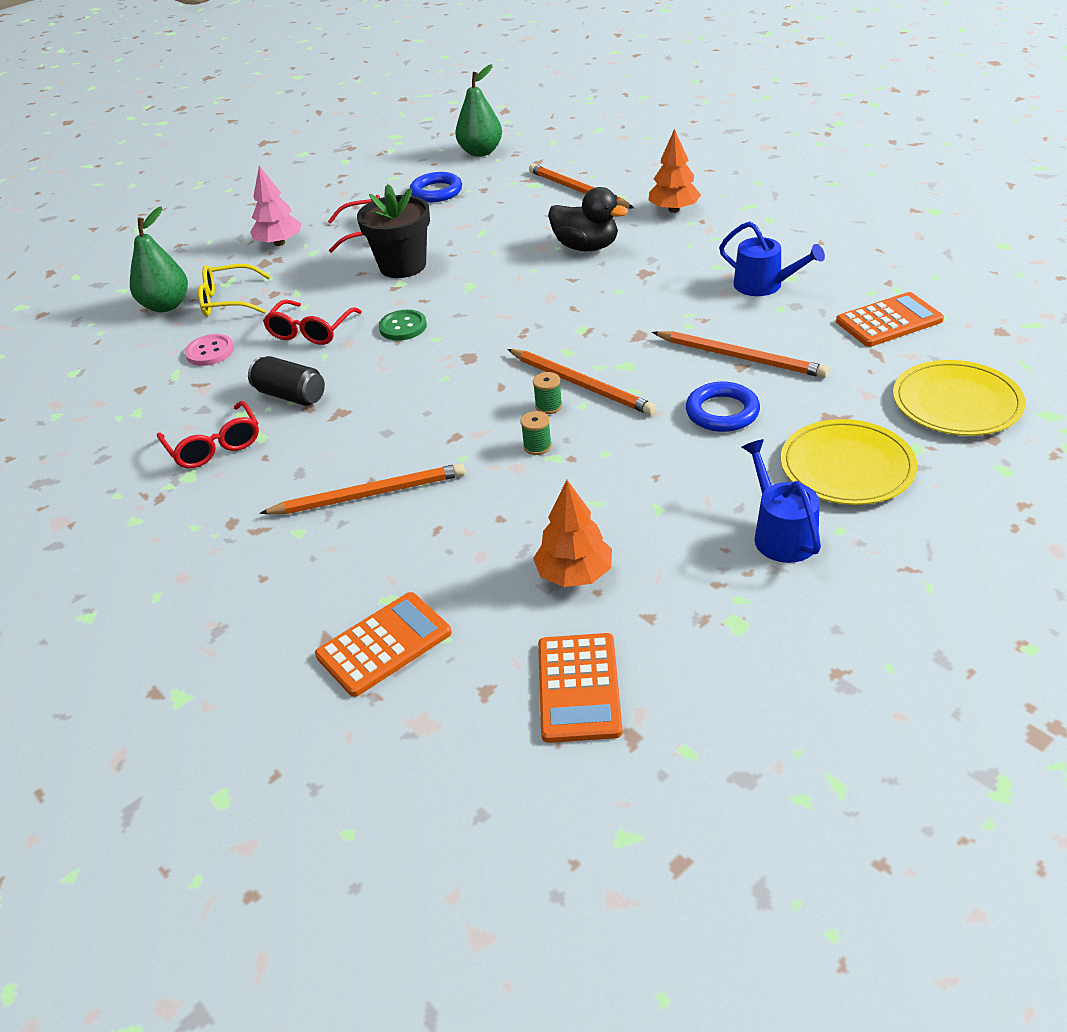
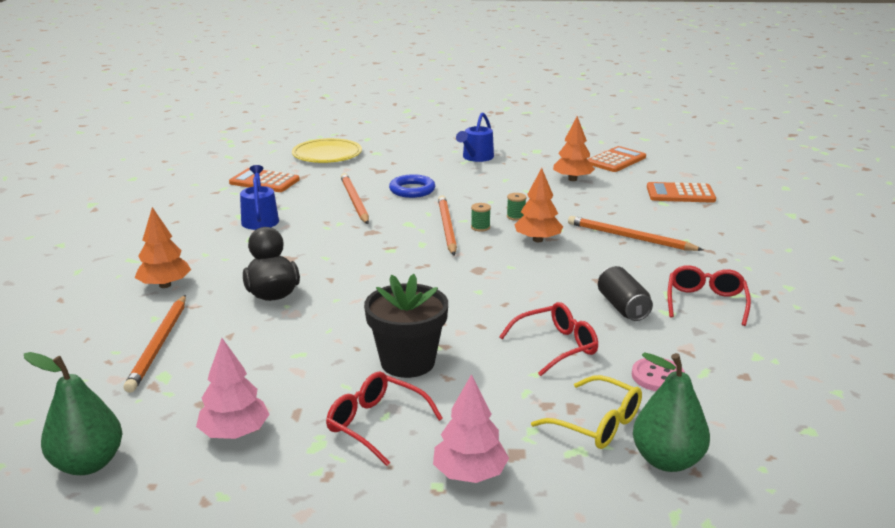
camera: 140 degrees left, 15 degrees down
green button [379,309,427,341] -> none
blue ring [410,172,462,202] -> pink tree [196,338,270,439]
yellow plate [781,419,917,505] -> none
none -> orange tree [514,168,563,242]

